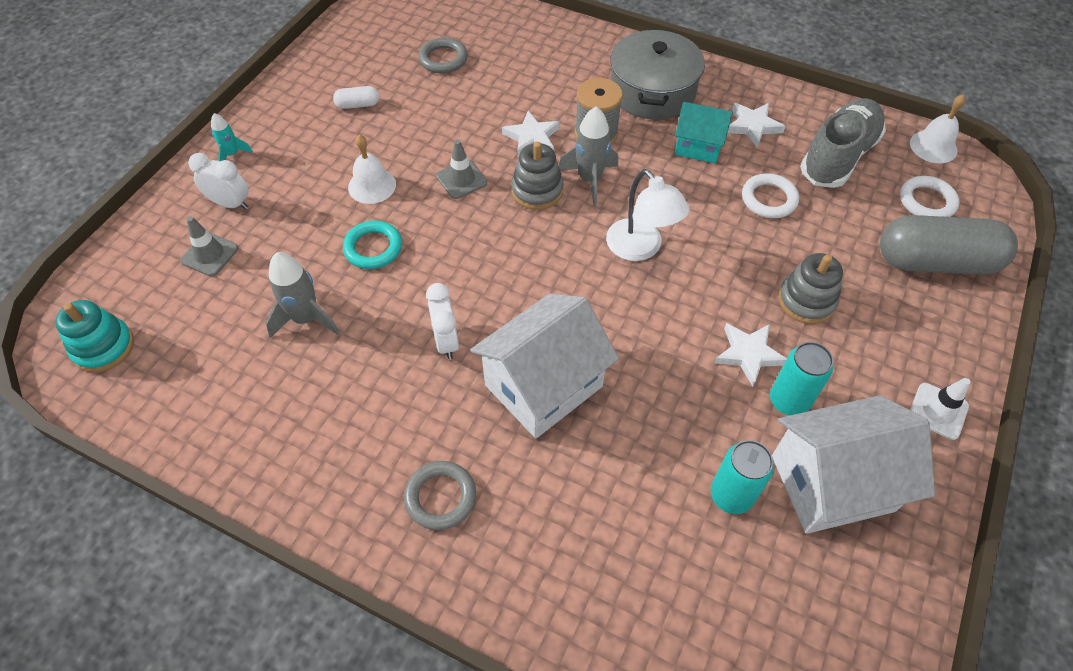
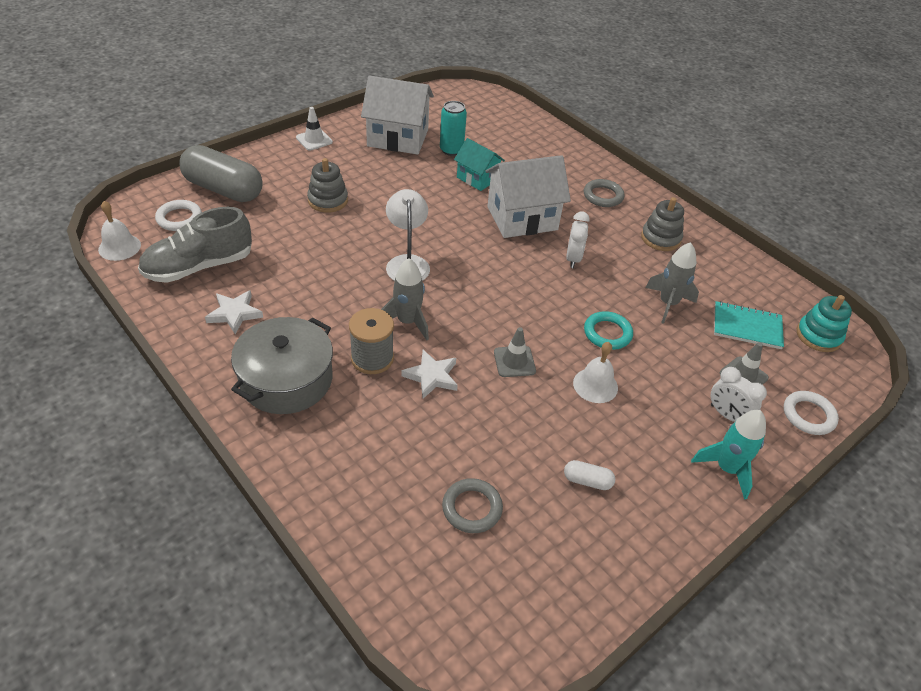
camera: 160 degrees left, 10 degrees down
turquoise rocket [211,113,253,161] -> turquoise rocket [691,410,766,500], size x1.71
grey stacking toy [511,142,564,210] -> grey stacking toy moved to [641,197,684,251]
turquoise house [674,102,733,164] -> turquoise house moved to [454,138,505,191]
white star [715,323,787,386] -> none
white ring [742,173,799,218] -> white ring moved to [784,391,839,435]
turquoise can [770,342,834,416] -> none
none -> turquoise notebook [714,301,784,349]

